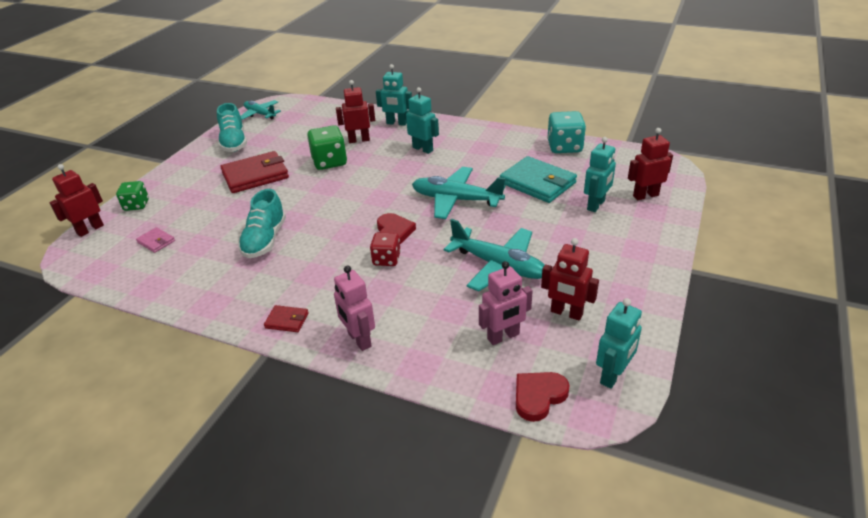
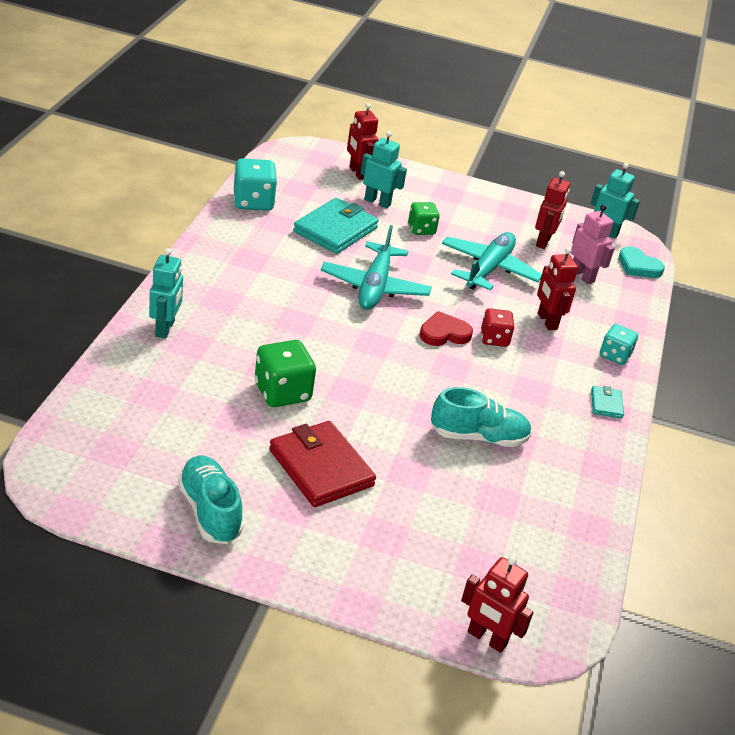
camera: 105 degrees left, 0 degrees up
green dice [116,181,149,211] -> green dice moved to [408,202,440,235]
pink wallet [136,227,175,253] -> none
turquoise shoe [217,103,247,152] -> turquoise shoe turned 90 degrees counterclockwise [178,456,243,544]
turquoise plane [241,100,281,120] -> none
red wallet [264,305,309,332] -> turquoise wallet [591,386,624,419]
pink robot [334,266,375,351] -> turquoise dice [600,324,638,365]
red robot [336,80,375,143] -> red robot moved to [537,247,578,330]
turquoise robot [406,87,439,154] -> none
red heart [516,372,569,422] -> turquoise heart [619,246,665,278]

